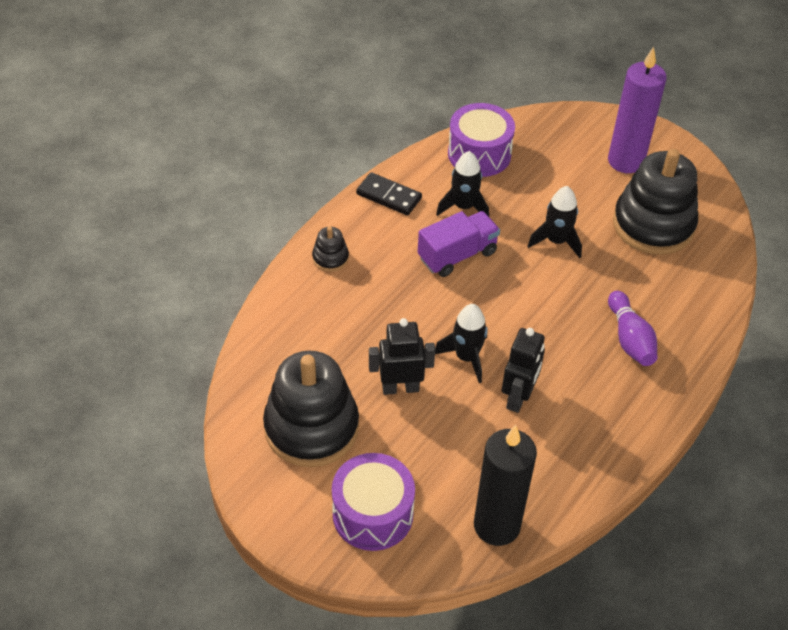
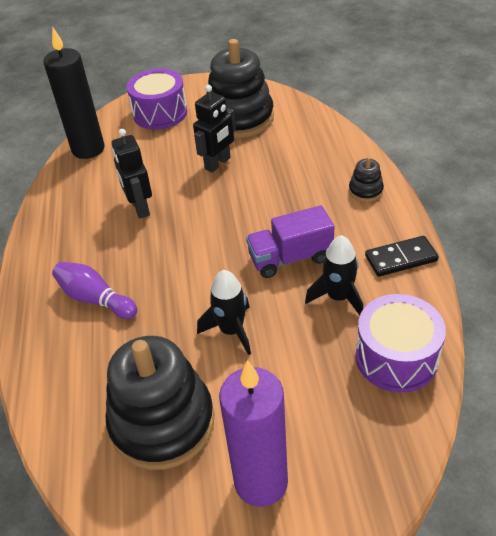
camera: 140 degrees right, 5 degrees down
purple truck [418,211,500,277] -> purple truck turned 60 degrees clockwise [246,205,334,278]
black rocket [435,304,488,383] -> none

